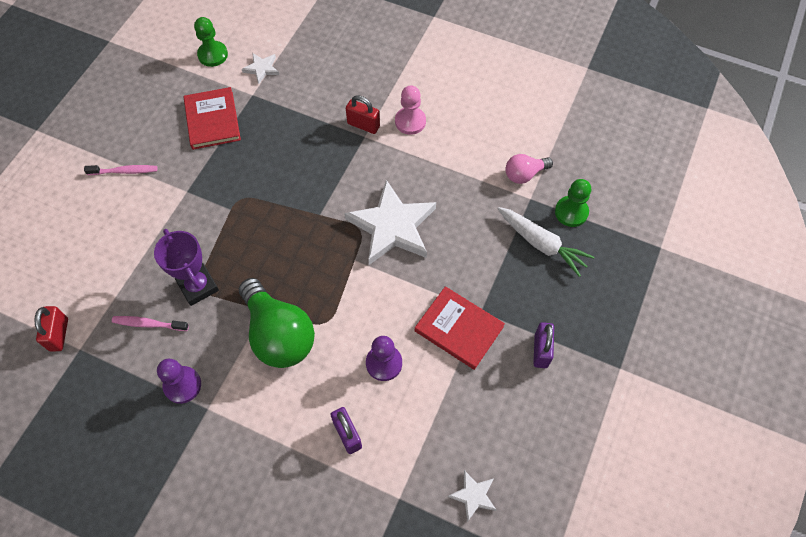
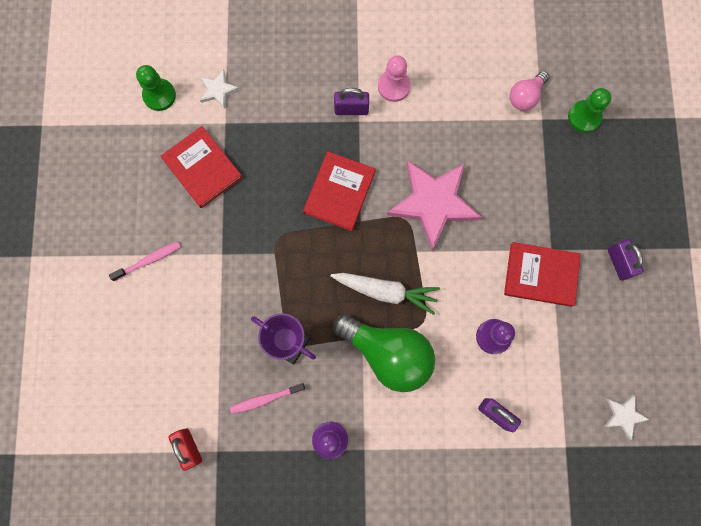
camera: 25 degrees left, 15 degrees up
white star [344,180,436,265] -> pink star [387,161,482,250]
red padlock [346,95,380,134] -> purple padlock [334,88,369,115]
white carrot [498,207,594,277] -> white carrot moved to [331,273,440,315]
none -> red book [303,151,376,231]

